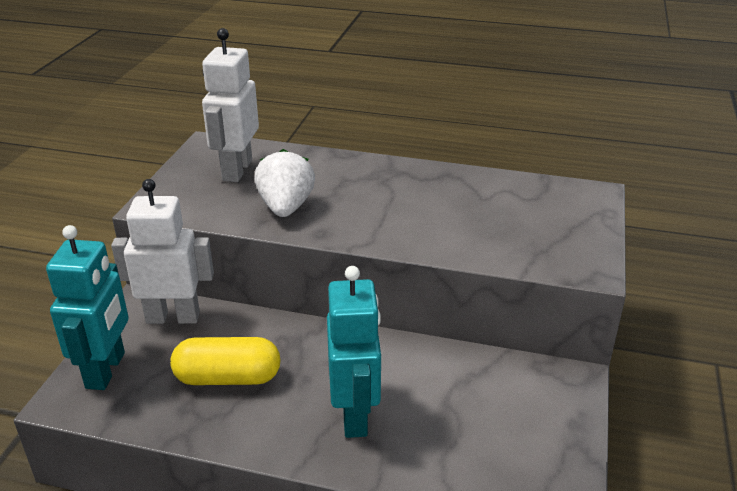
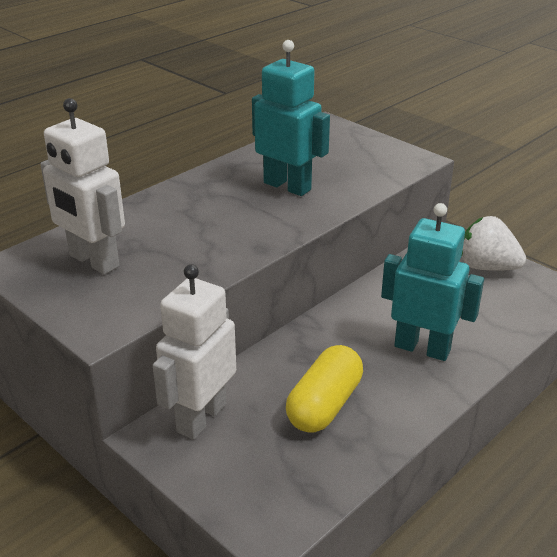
camera: 60 degrees left, 0 degrees up
turquoise robot [46,225,129,390] -> turquoise robot moved to [252,40,330,196]
white strawberry [255,149,315,217] -> white strawberry moved to [461,216,526,271]

